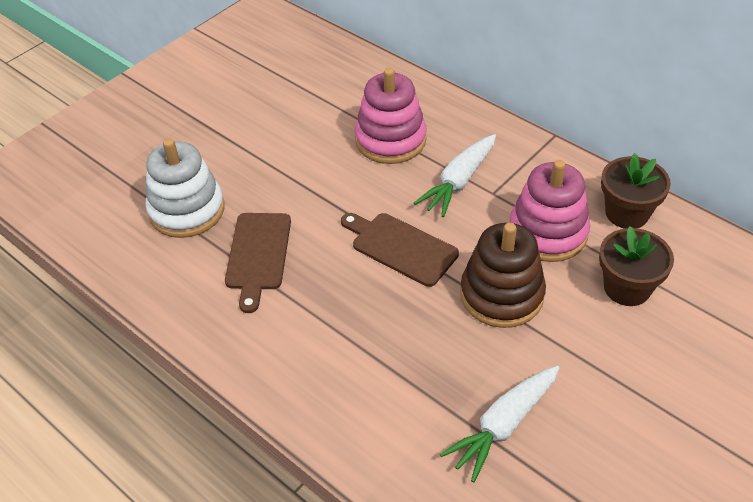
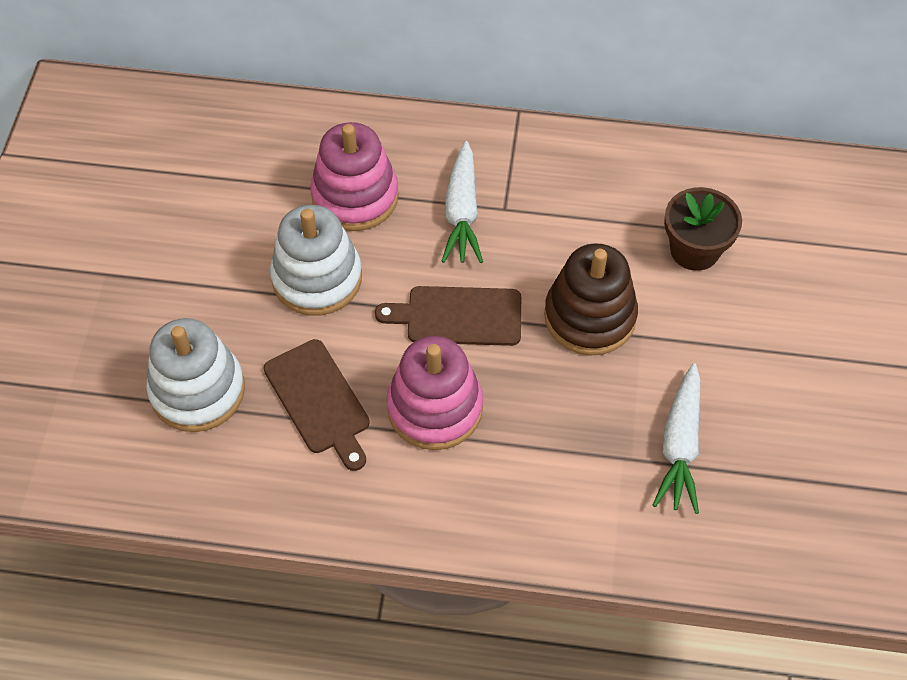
camera: 35 degrees left, 10 degrees up
pink stacking toy [509,160,590,262] -> pink stacking toy moved to [387,336,483,450]
brown flower pot [601,153,671,229] -> none
none -> white stacking toy [270,205,362,316]

